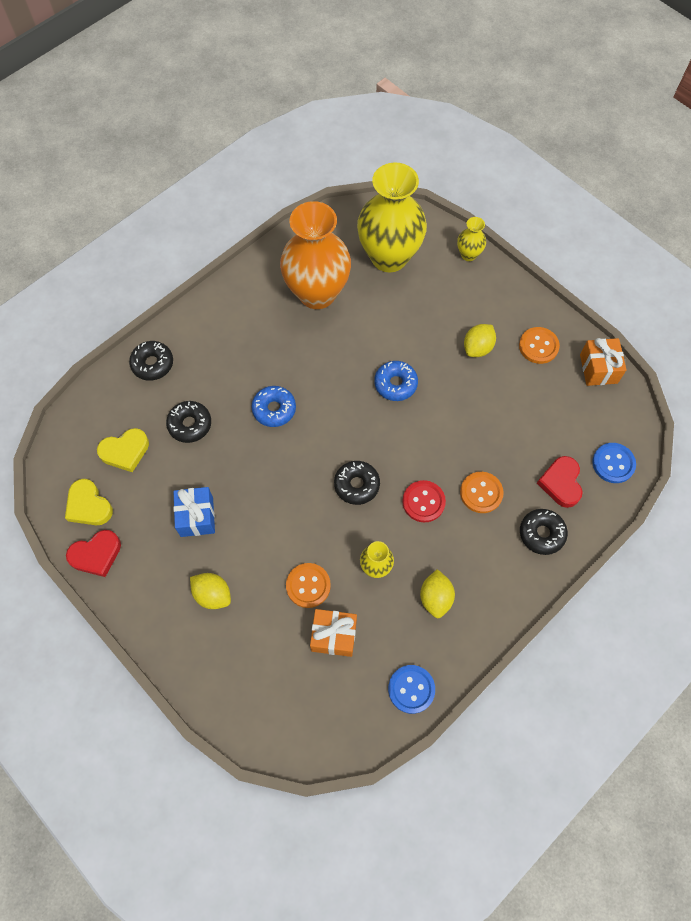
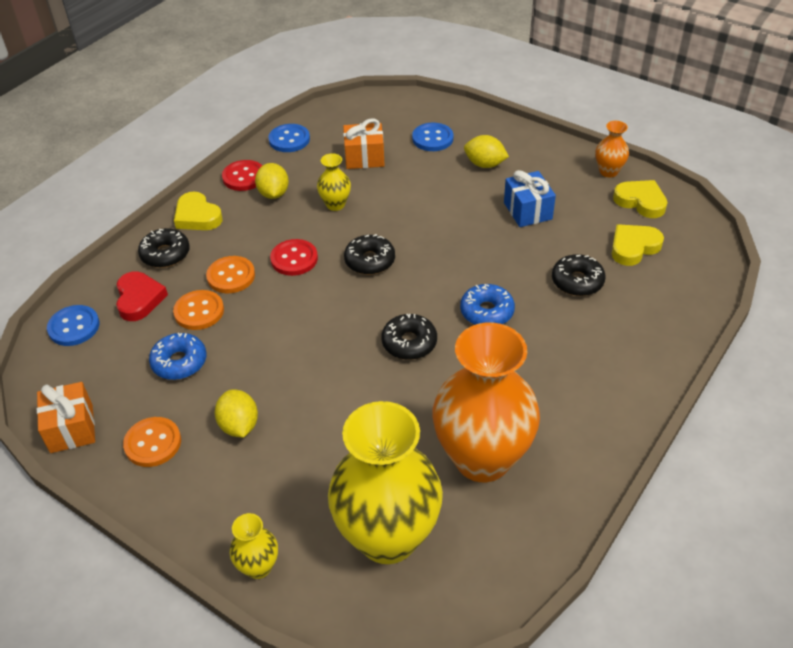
camera: 170 degrees right, 20 degrees down
red heart [66,530,121,577] -> orange vase [595,121,629,177]
black donut [129,341,173,381] -> black donut moved to [381,314,437,360]
orange button [286,563,331,608] -> orange button moved to [173,290,224,330]
blue donut [374,361,418,401] -> blue donut moved to [149,333,206,380]
yellow lemon [464,324,496,357] -> yellow lemon turned 45 degrees counterclockwise [215,389,258,438]
none -> yellow heart [174,191,222,230]
none -> red button [222,160,262,191]
none -> blue button [412,123,453,151]

